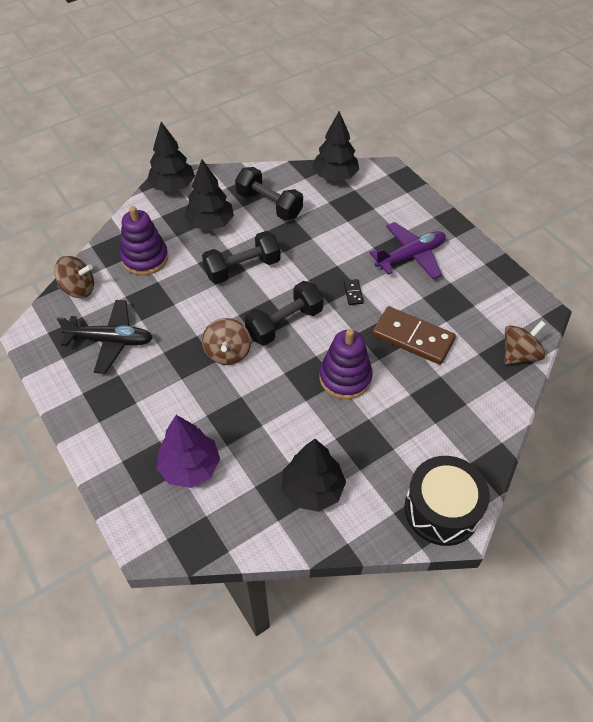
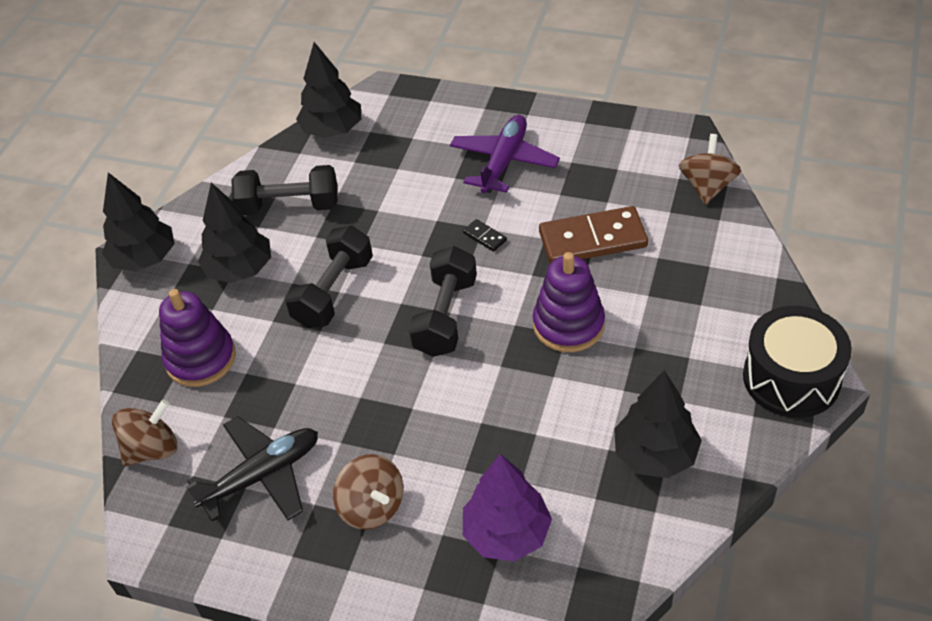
camera: 35 degrees left, 5 degrees down
brown spinning top [202,318,251,365] -> brown spinning top moved to [333,454,403,530]

